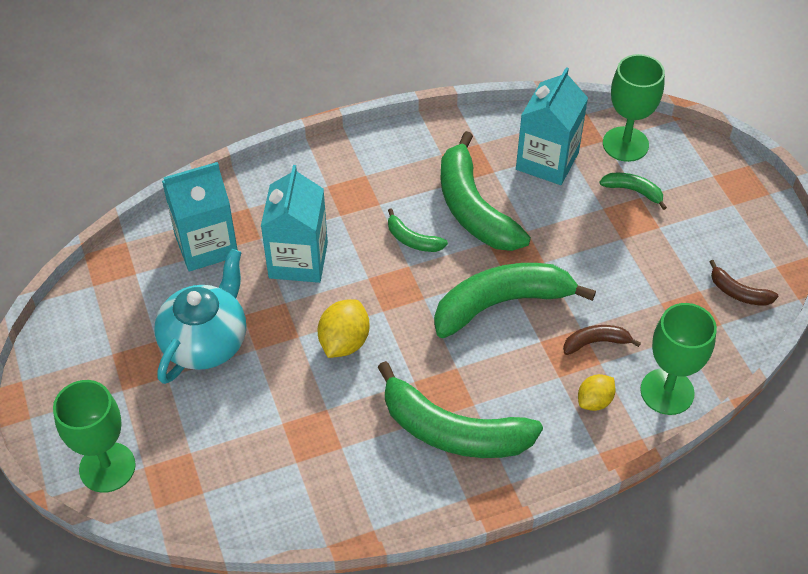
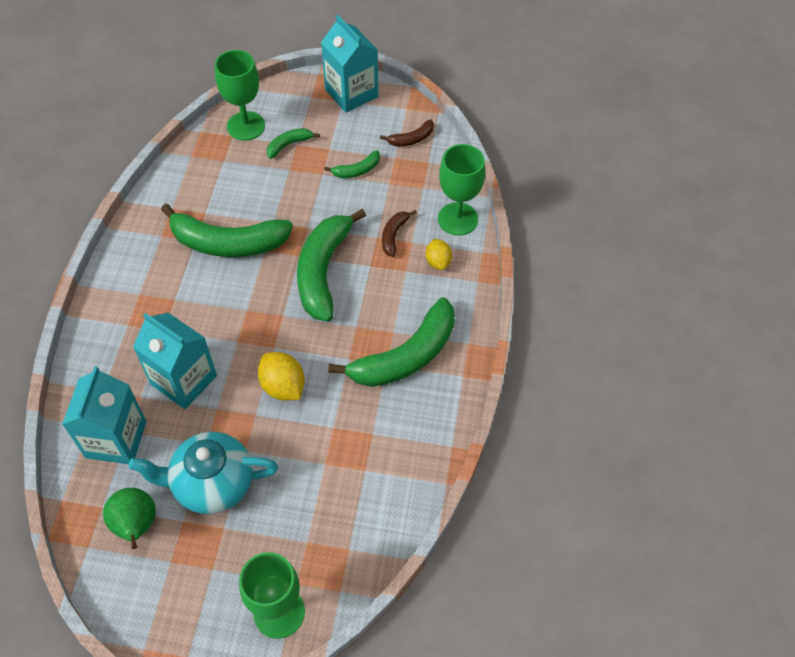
camera: 60 degrees left, 5 degrees up
turquoise teapot [155,249,246,384] -> turquoise teapot turned 60 degrees counterclockwise [129,432,278,514]
green banana [388,208,448,252] -> green banana moved to [324,150,380,178]
turquoise carton [516,67,588,185] -> turquoise carton moved to [321,15,378,113]
none -> green pear [103,488,156,549]

